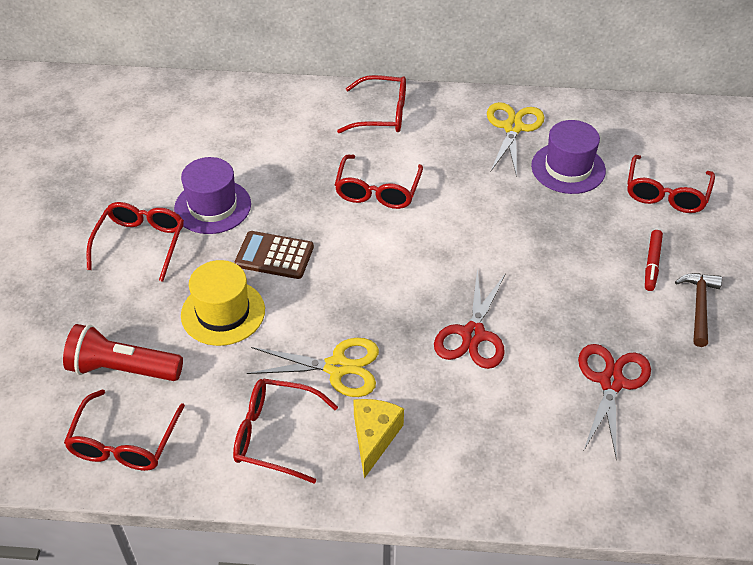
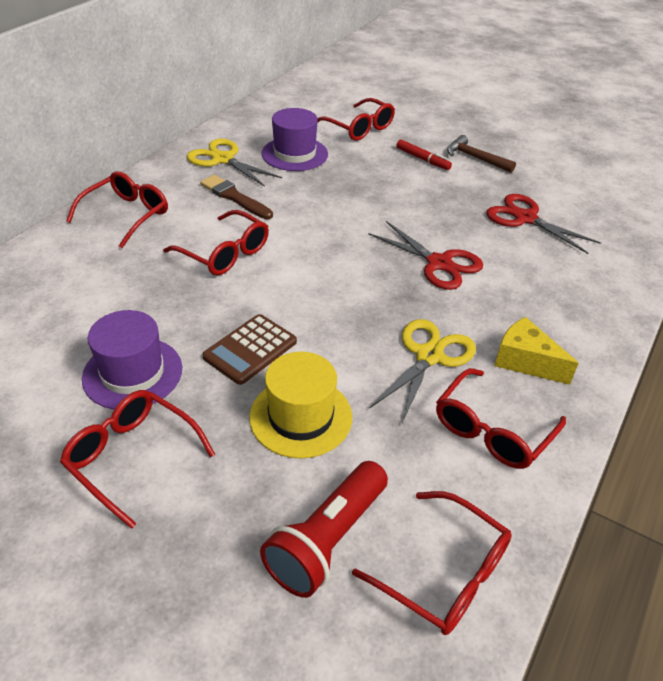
camera: 65 degrees left, 5 degrees down
none -> brown brush [200,175,273,219]

